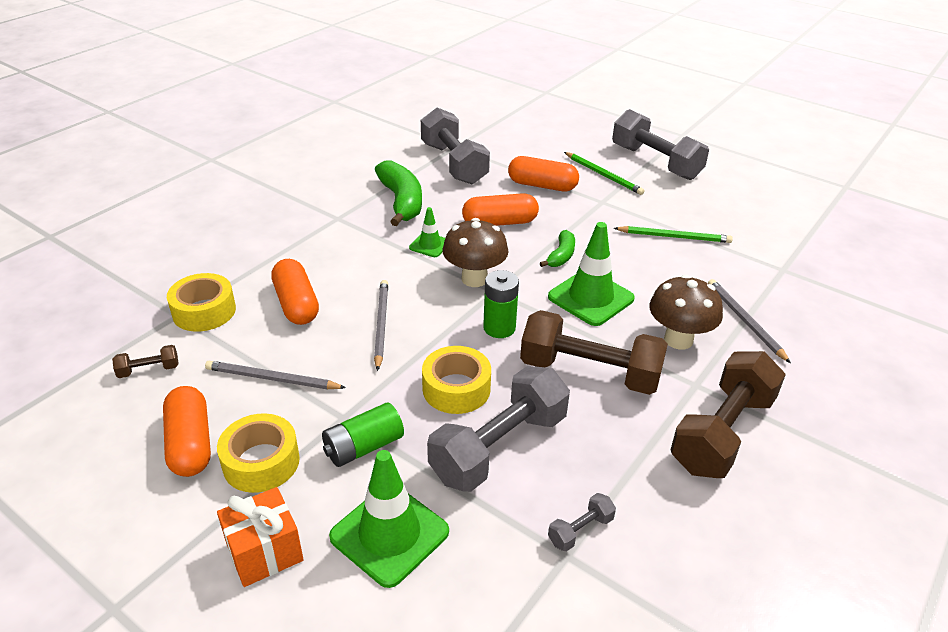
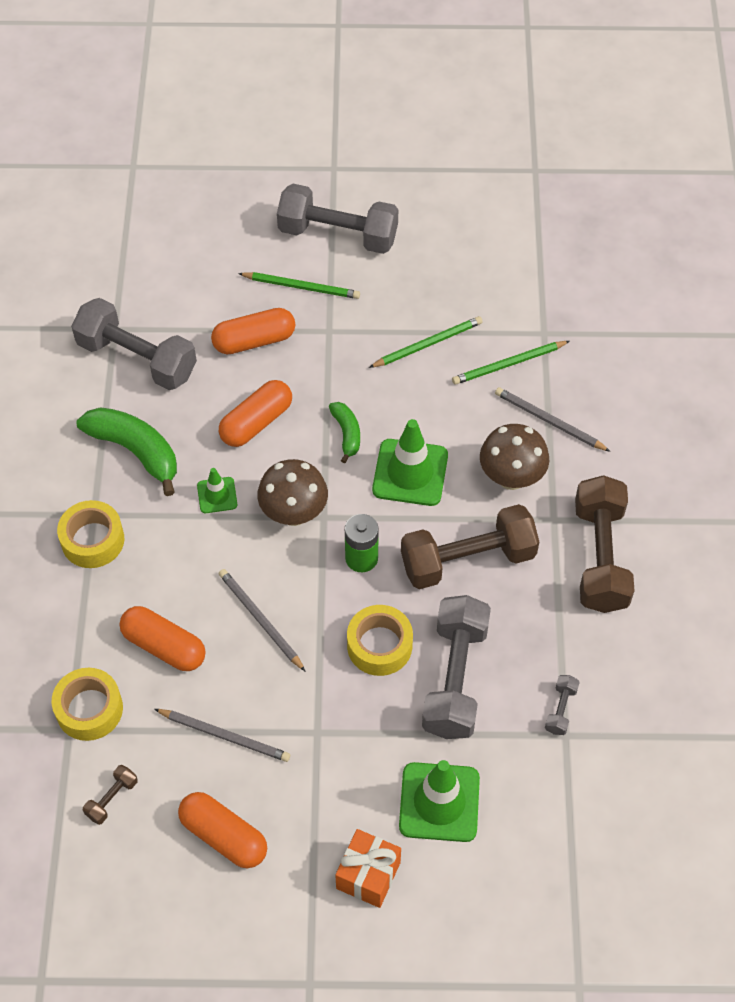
camera: 35 degrees left, 20 degrees up
grey pencil [205,361,346,389] -> grey pencil turned 135 degrees counterclockwise [154,709,290,762]
yellow tape [217,413,300,493] -> yellow tape moved to [57,500,124,568]
green battery [322,402,404,467] -> none
none -> green pencil [452,341,570,385]

